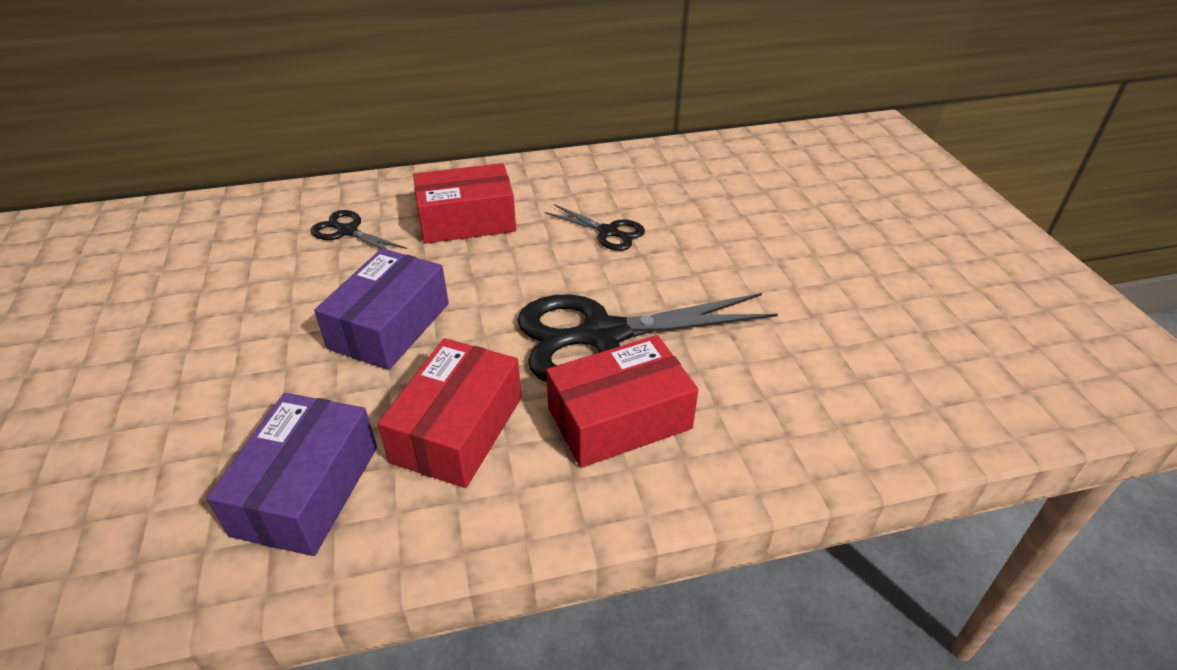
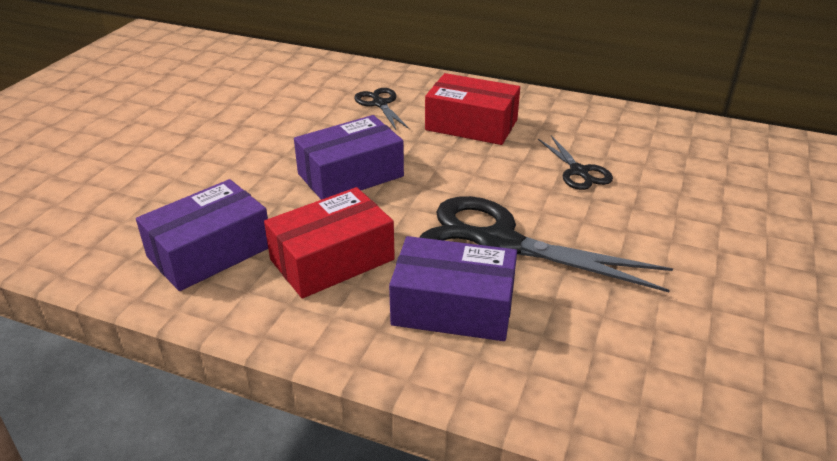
camera: 35 degrees right, 5 degrees down
red box [546,335,699,468] -> purple box [389,236,517,341]

